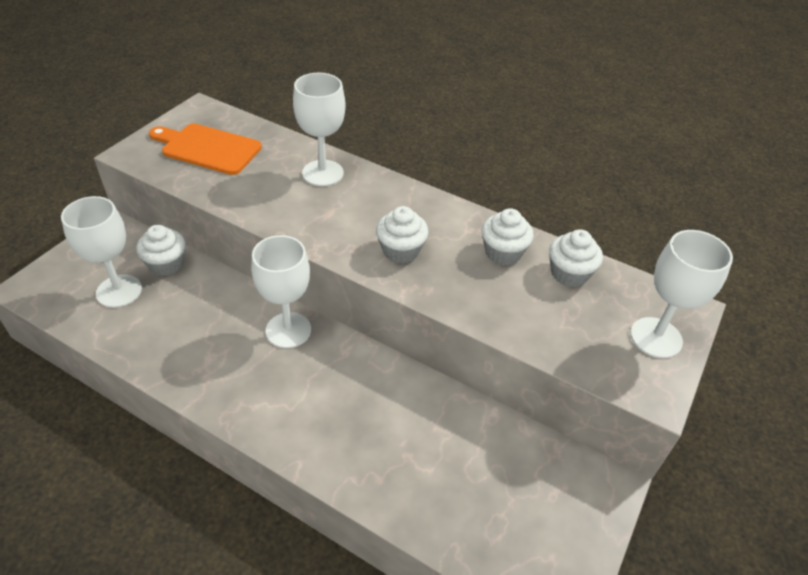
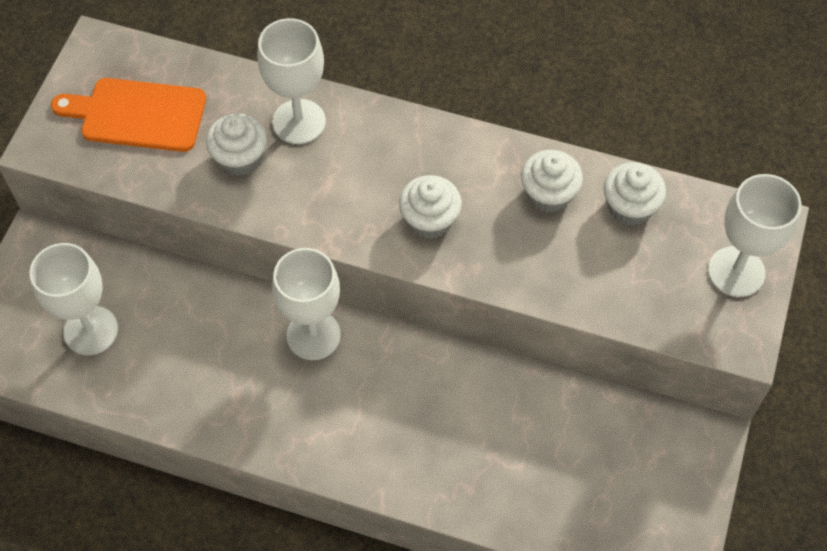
camera: 10 degrees left, 15 degrees up
white cupcake [136,225,186,276] -> white cupcake moved to [206,114,267,176]

